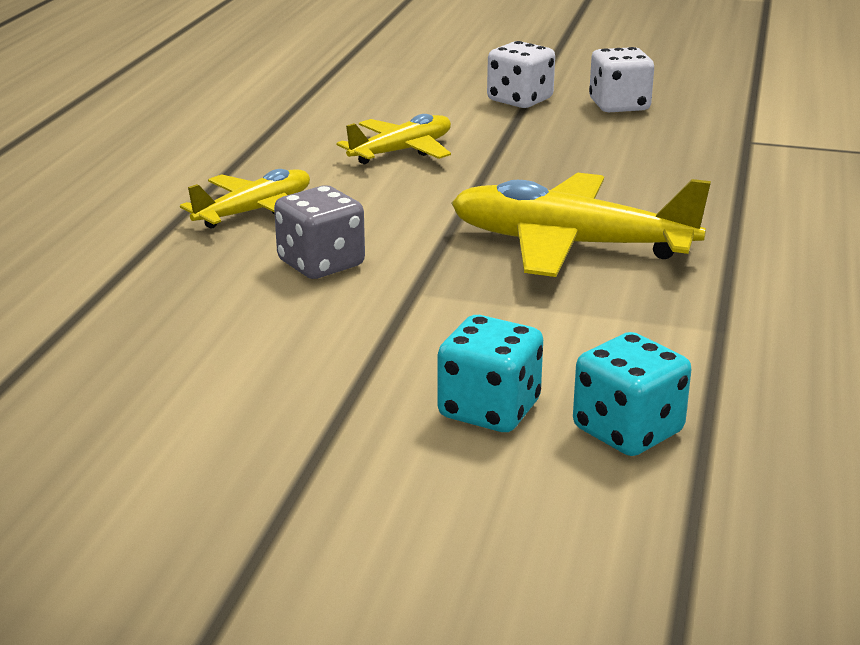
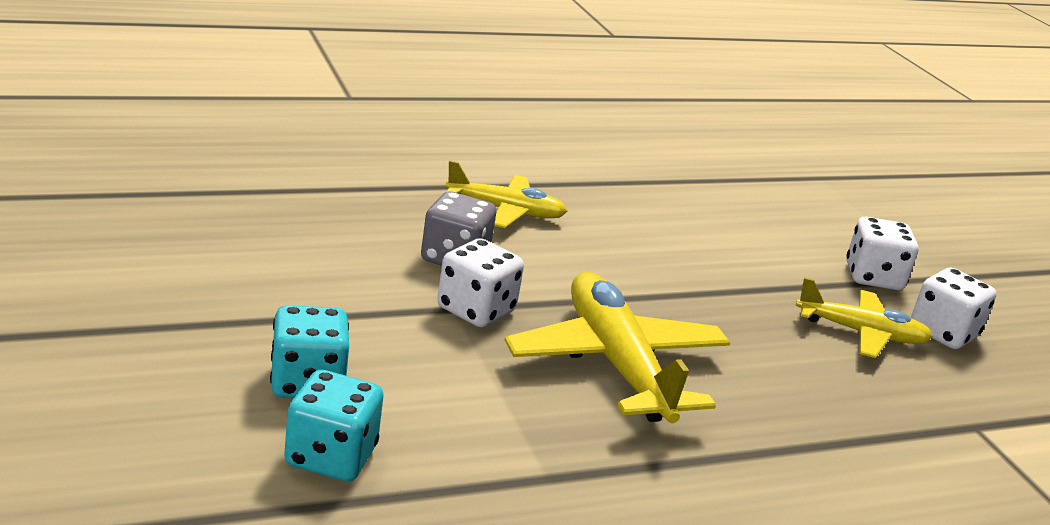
camera: 50 degrees right, 0 degrees up
yellow plane [336,114,451,164] -> yellow plane moved to [796,277,933,358]
none -> white dice [437,238,524,327]

